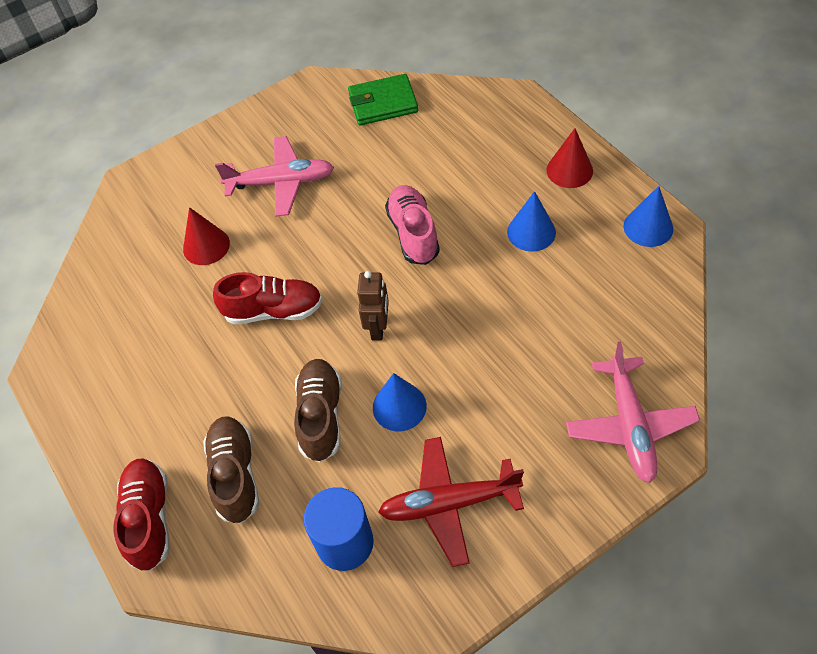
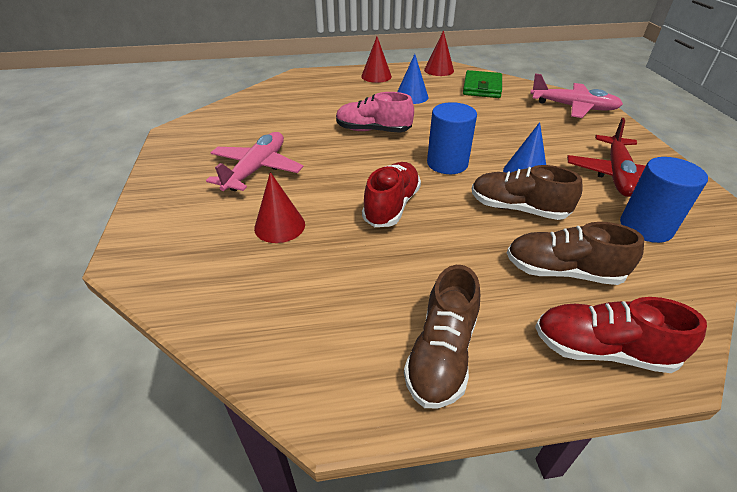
camera: 70 degrees left, 15 degrees down
green wallet [348,74,418,125] -> green wallet moved to [463,70,502,98]
brown robot [357,271,389,341] -> blue cylinder [427,102,477,174]
blue cone [624,186,673,247] -> red cone [424,30,454,76]
none -> brown shoe [404,265,480,409]

